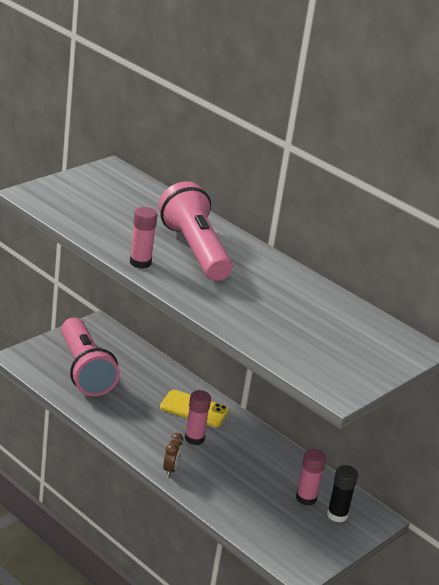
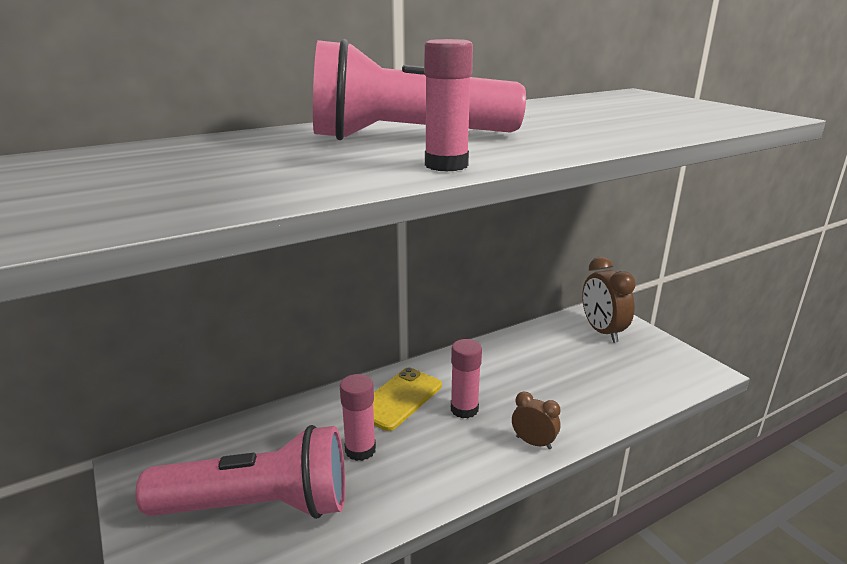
camera: 70 degrees left, 5 degrees down
pink glue stick [296,449,326,506] -> pink glue stick moved to [340,374,376,461]
black glue stick [327,465,358,522] -> brown clock [582,257,636,343]

